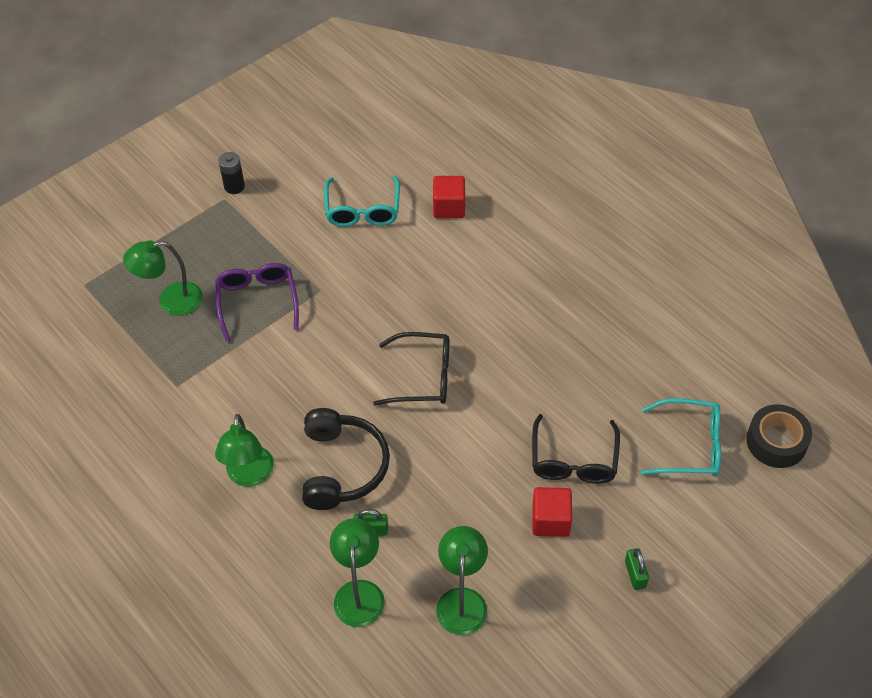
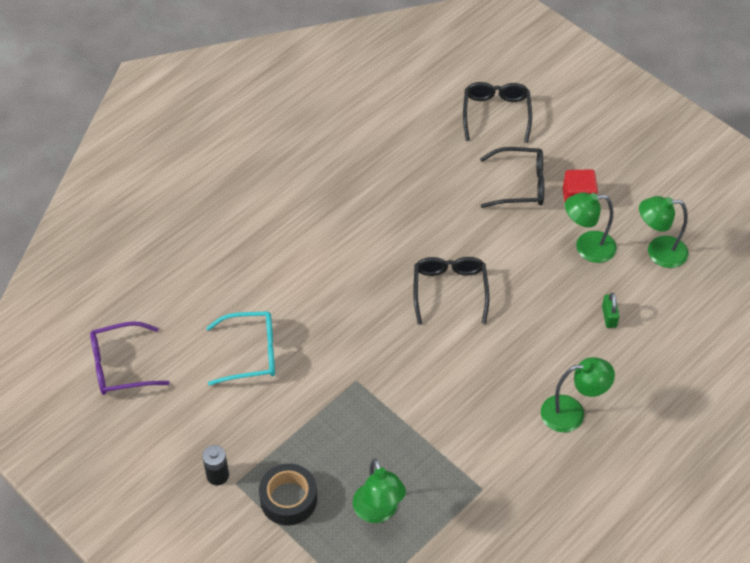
camera: 95 degrees left, 0 degrees up
purple glasses [215,263,299,342] -> purple glasses moved to [90,321,170,395]
black headphones [302,408,390,510] -> none
green lamp [330,518,385,627] -> green lamp moved to [565,192,617,263]
red cube [433,176,465,218] -> none
green padlock [625,548,649,590] -> none
turquoise glasses [641,398,721,476] -> black glasses [463,82,532,143]
black tape [747,404,812,468] -> black tape moved to [259,463,317,525]

